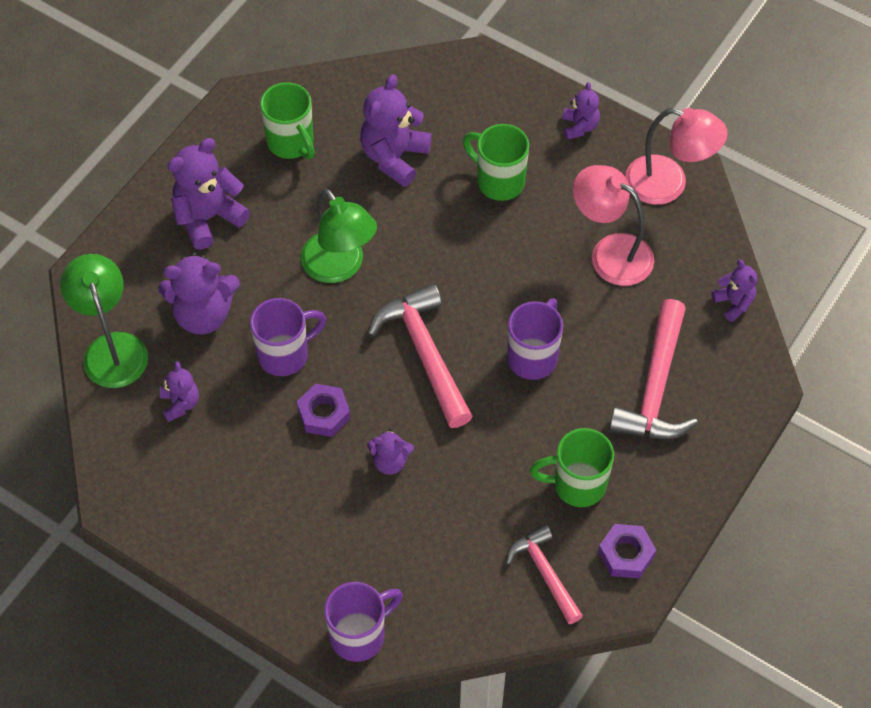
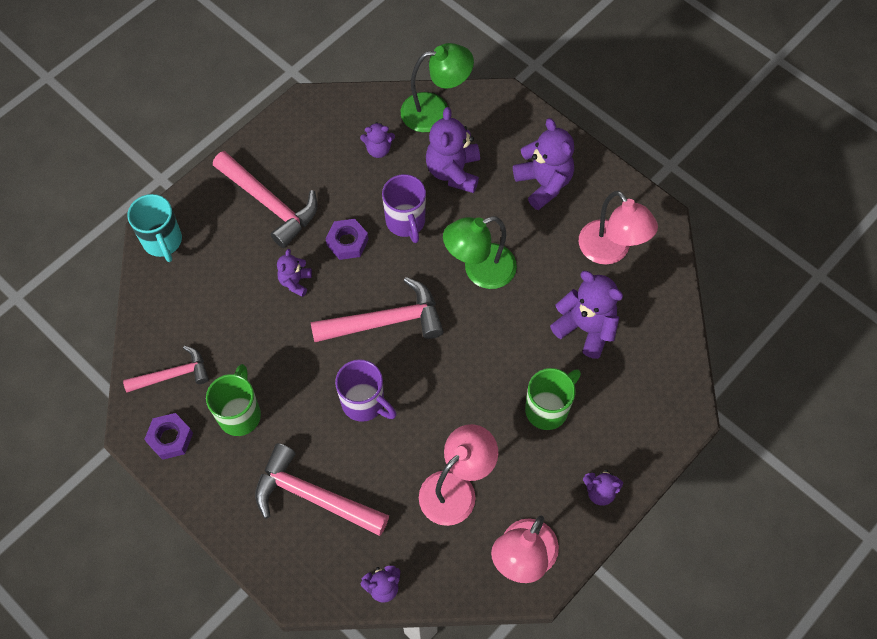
camera: 100 degrees right, 5 degrees up
green mug [260,82,315,159] -> pink lamp [579,191,658,265]
purple mug [324,582,403,662] -> turquoise mug [127,194,182,262]
none -> pink hammer [213,151,318,248]

